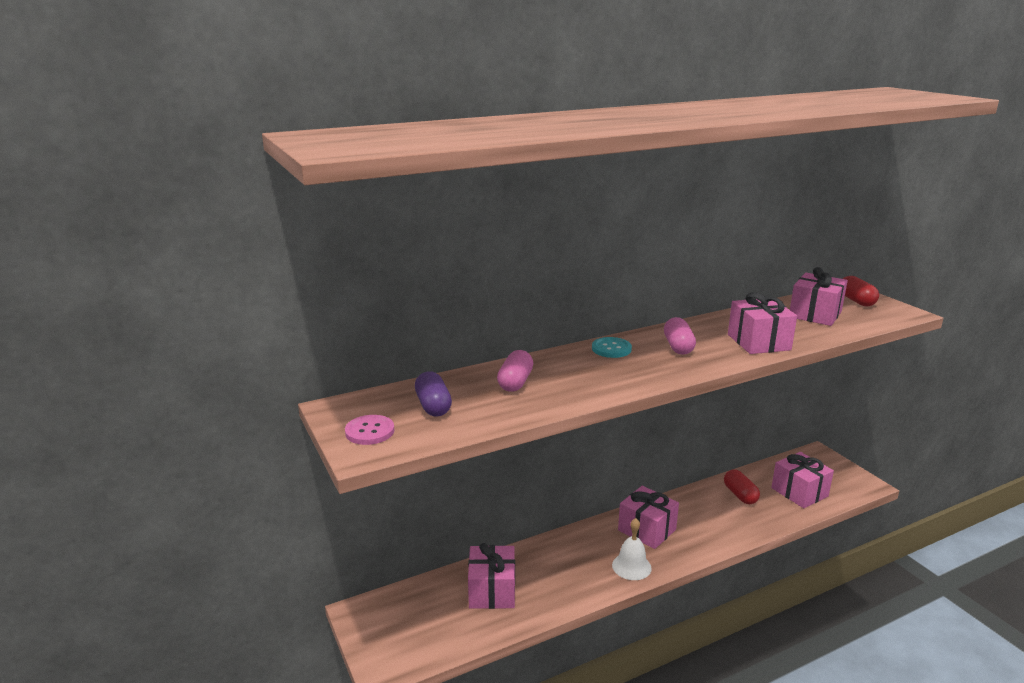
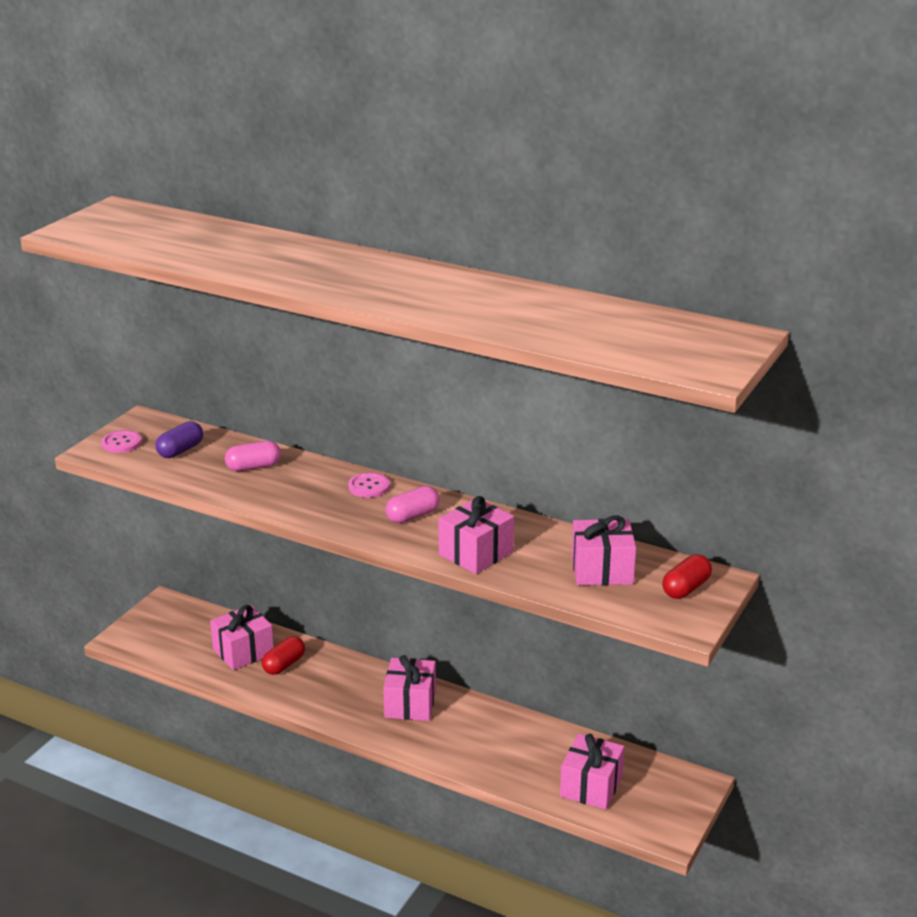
camera: 55 degrees right, 5 degrees up
turquoise button [592,337,632,358] -> pink button [348,472,390,498]
white bell [612,518,652,580] -> none
red capsule [724,469,760,504] -> red capsule moved to [262,636,305,675]

